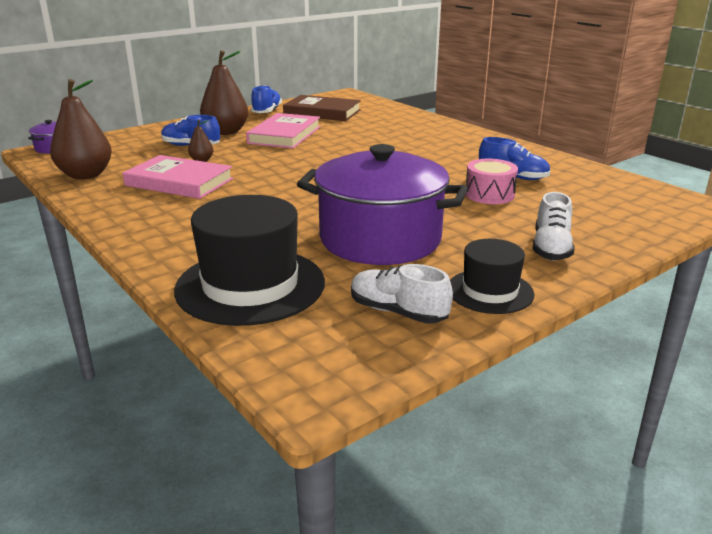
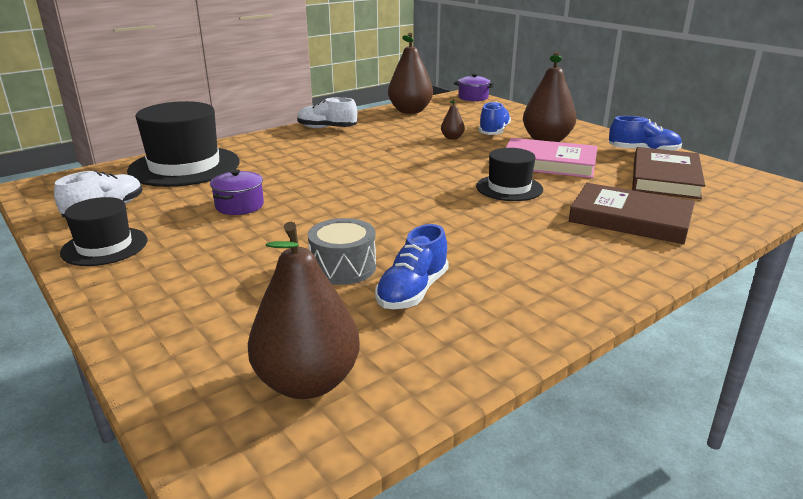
camera: 90 degrees right, 0 degrees up
pink book [123,155,233,199] -> none
purple pot [297,144,468,265] -> purple pot [210,169,264,215], size x0.41
pink drum [466,159,518,204] -> grey drum [308,218,376,285]
white shoe [533,192,574,260] -> white shoe moved to [297,97,357,128]
none -> brown pear [248,222,360,399]
none -> black hat [476,148,543,201]
none -> brown book [569,183,695,244]

